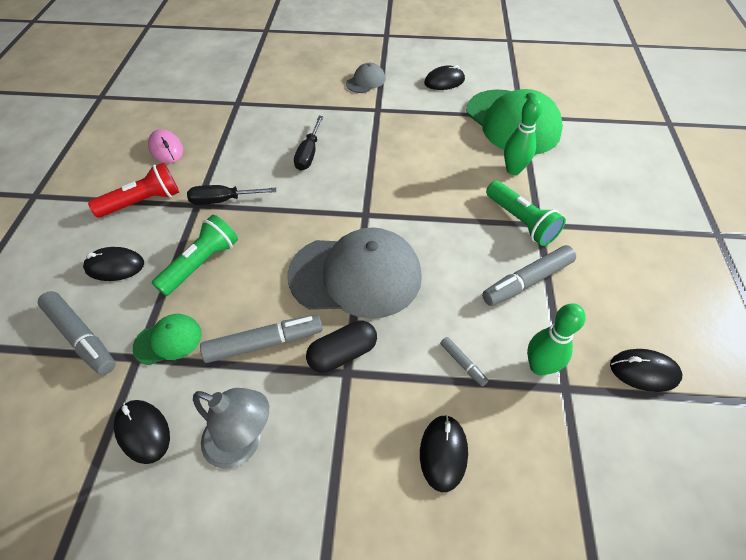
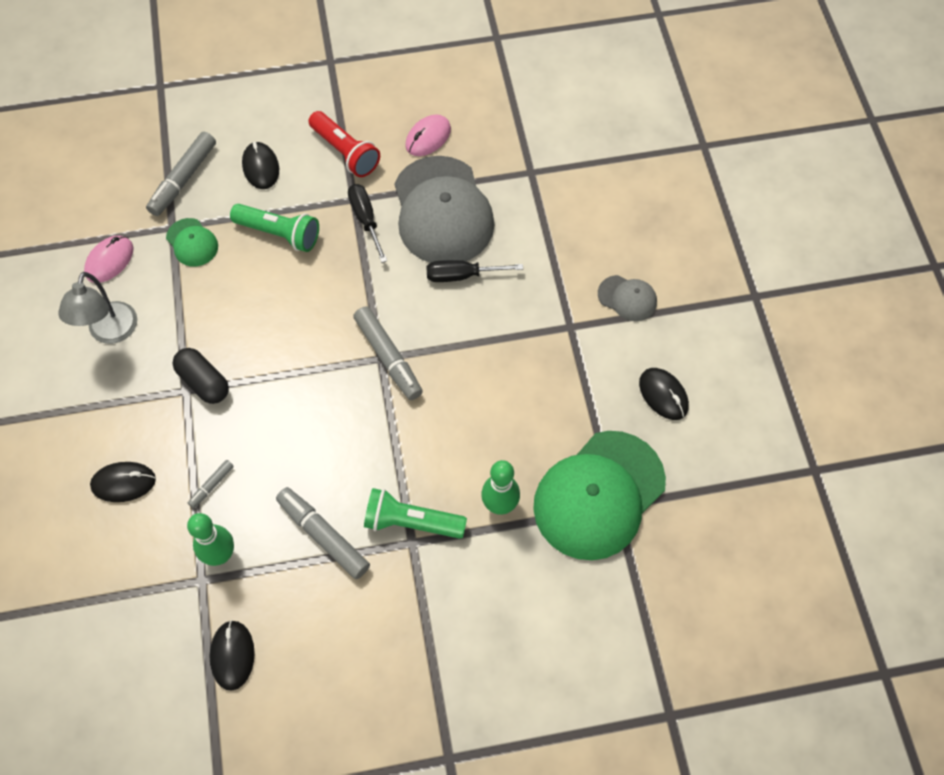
camera: 75 degrees right, 10 degrees up
black mouse [114,400,170,464] -> pink mouse [84,236,133,283]
grey marker [200,315,323,363] -> grey marker moved to [353,306,423,400]
grey cap [287,227,422,319] -> grey cap moved to [394,156,495,263]
green flashlight [486,181,566,246] -> green flashlight turned 60 degrees clockwise [364,488,467,539]

